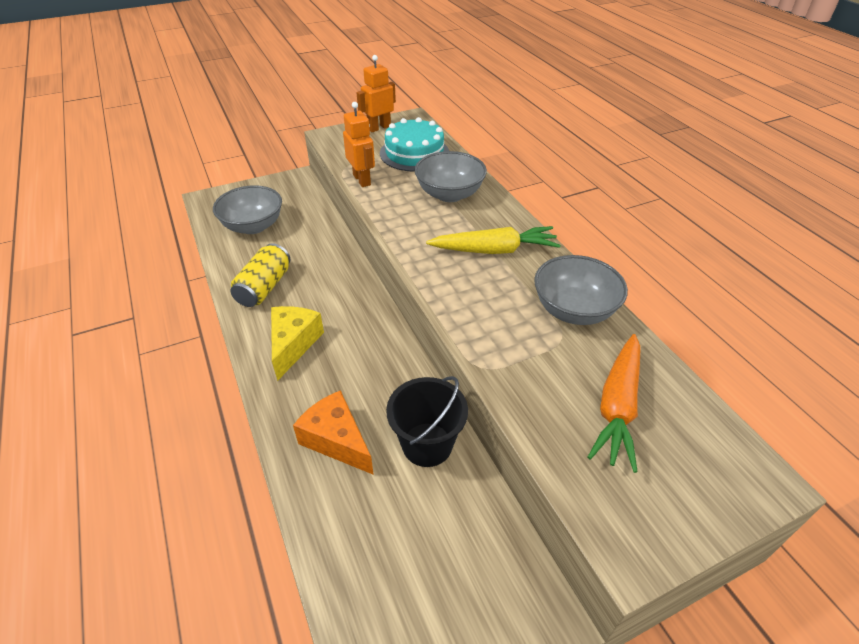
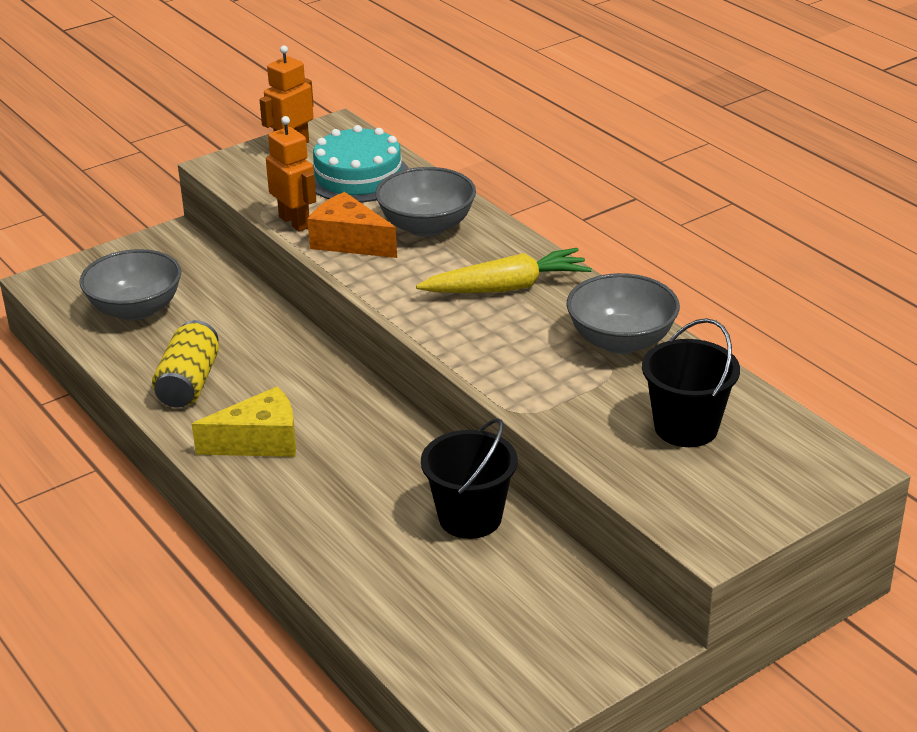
camera: 10 degrees left, 10 degrees down
yellow cheese [271,306,324,381] -> yellow cheese turned 75 degrees clockwise [192,386,296,457]
orange cheese [293,390,374,475] -> orange cheese moved to [308,192,397,258]
orange carrot [588,334,641,473] -> black bucket [642,318,740,447]

